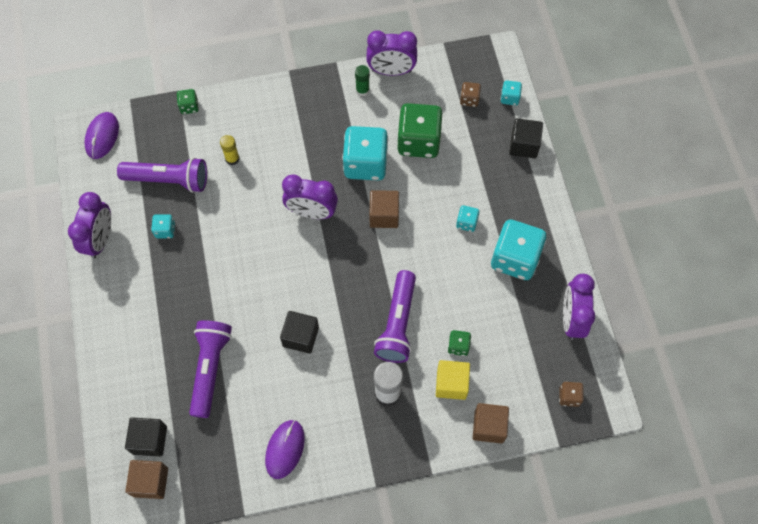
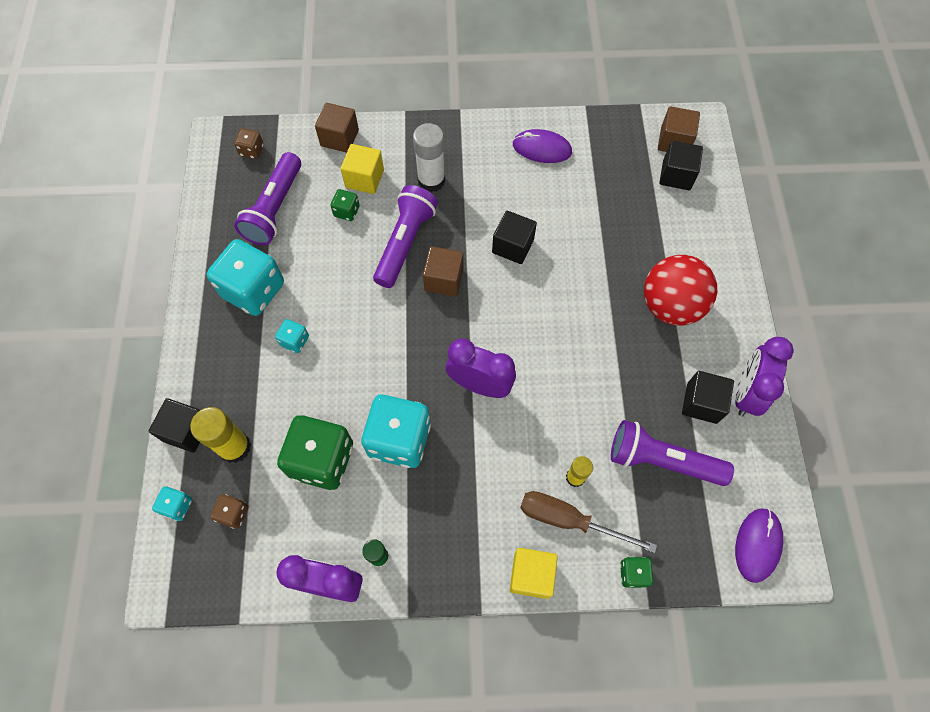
camera: 170 degrees left, 0 degrees up
turquoise dice [151,214,175,238] -> none
purple flashlight [189,320,232,418] -> purple flashlight moved to [234,152,301,245]
purple mouse [265,420,305,479] -> purple mouse turned 75 degrees clockwise [513,129,572,163]
brown cube [369,190,399,228] -> brown cube moved to [423,246,463,296]
purple clock [563,274,595,340] -> none
none -> yellow glue stick [190,407,251,463]
none -> yellow cube [510,548,558,599]
none -> brown screwdriver [520,491,657,553]
none -> red ball [644,255,717,326]
none -> black cube [682,371,734,424]

